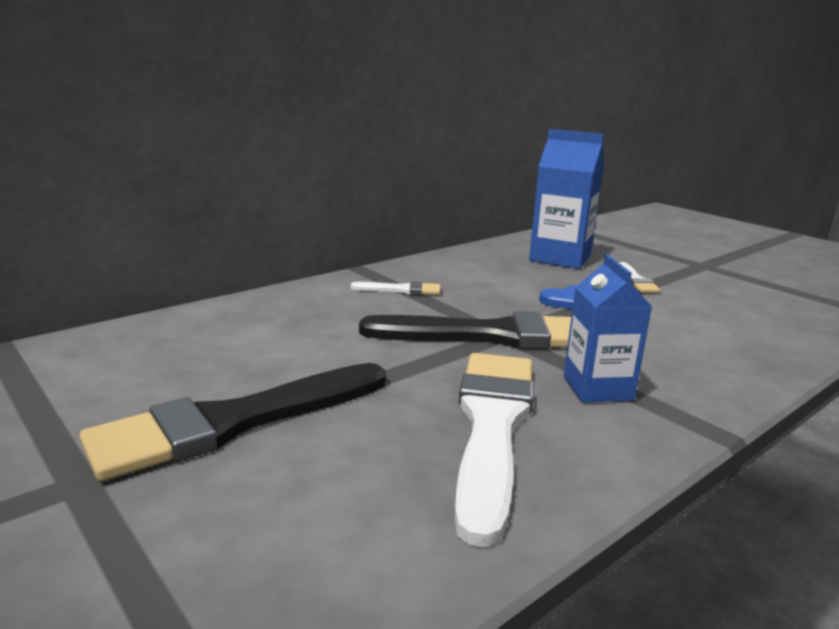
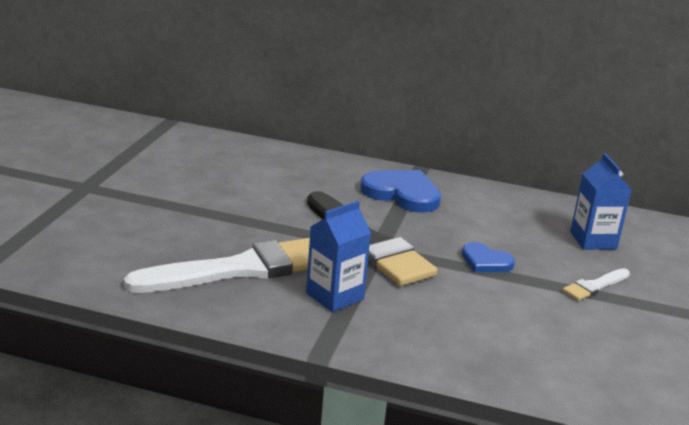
camera: 55 degrees right, 5 degrees up
black brush [79,363,386,481] -> none
white brush [350,281,440,295] -> blue heart [360,170,441,213]
blue carton [529,129,604,269] -> blue carton [570,153,632,250], size x0.67

